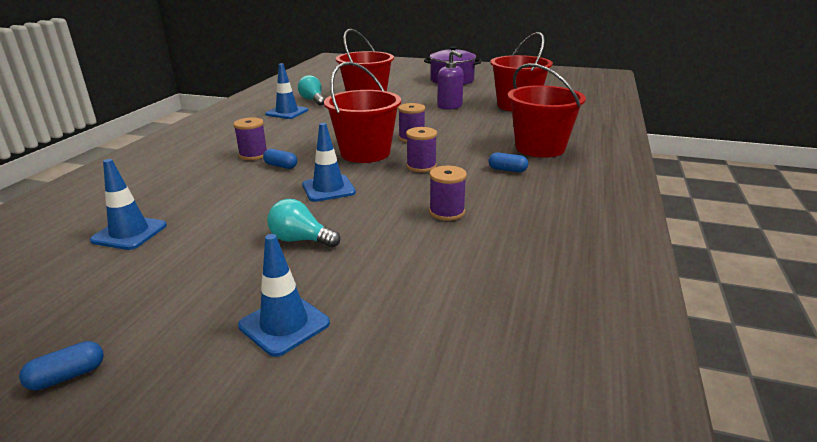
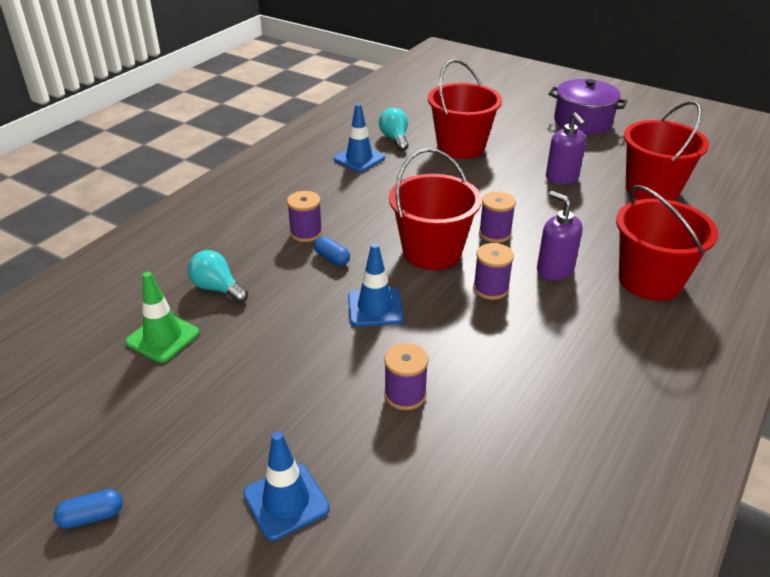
camera: 15 degrees right, 10 degrees up
blue traffic cone [90,159,167,250] -> green traffic cone [126,272,200,363]
turquoise light bulb [267,199,340,248] -> turquoise light bulb moved to [188,250,248,303]
purple spool [429,166,467,221] -> purple spool moved to [384,343,429,410]
blue capsule [488,153,528,172] -> none
none -> purple soap dispenser [537,191,582,280]

